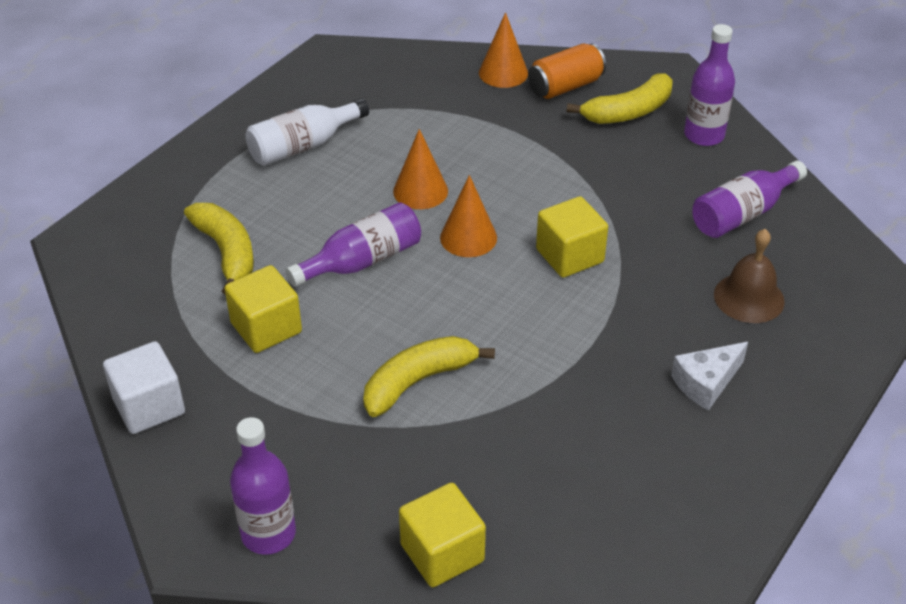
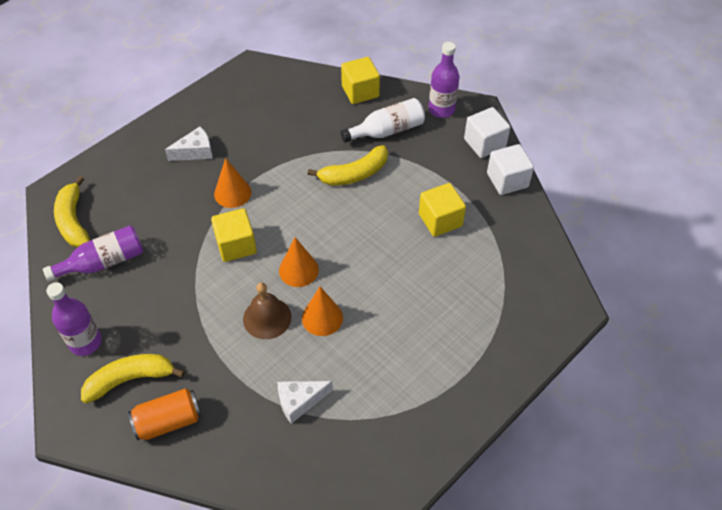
camera: 170 degrees left, 10 degrees up
yellow banana [184,203,254,295] -> yellow banana moved to [54,176,90,248]
white bottle [245,98,369,166] -> white bottle moved to [341,98,425,143]
purple bottle [286,202,421,287] -> none
orange cone [479,12,528,88] -> orange cone moved to [214,158,251,208]
brown bell [714,229,785,323] -> brown bell moved to [243,283,291,339]
none -> white cheese [278,381,333,424]
none -> white cube [464,107,510,158]

